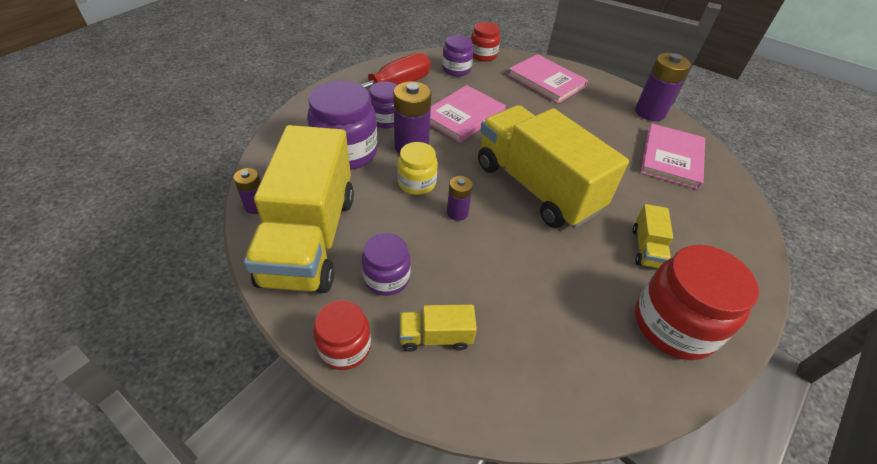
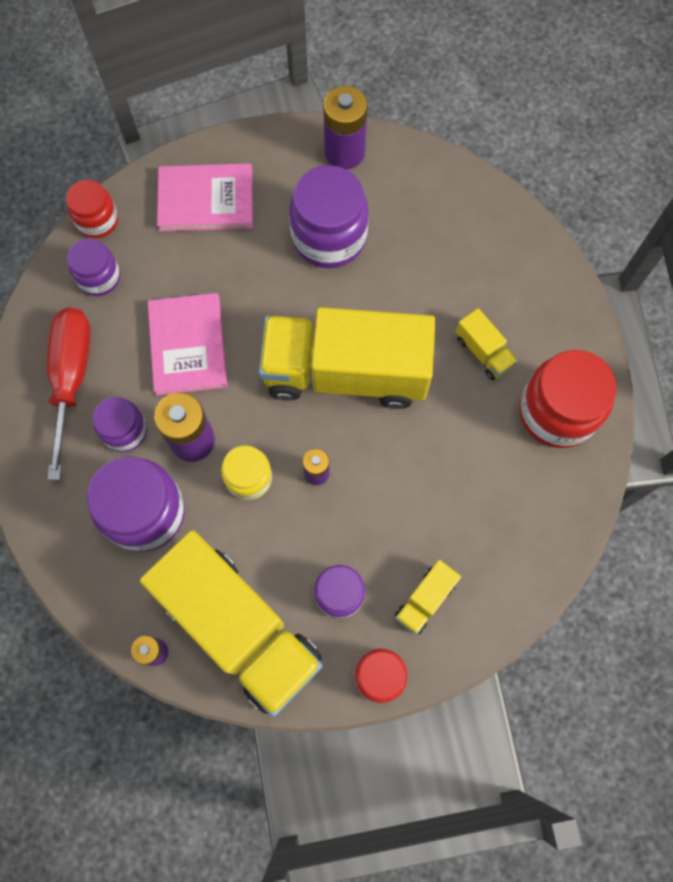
camera: 45 degrees left, 25 degrees up
pink book [640,123,705,190] -> none
none -> purple jar [289,165,369,268]

